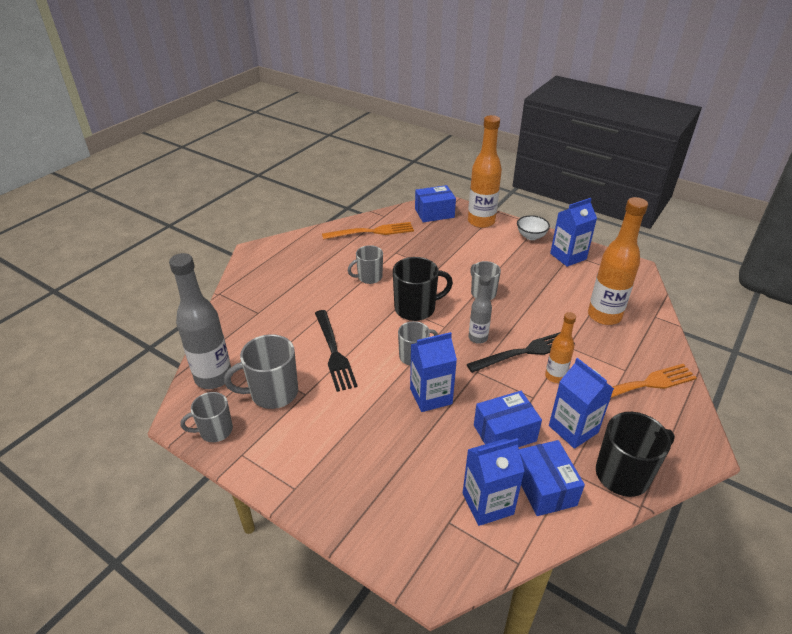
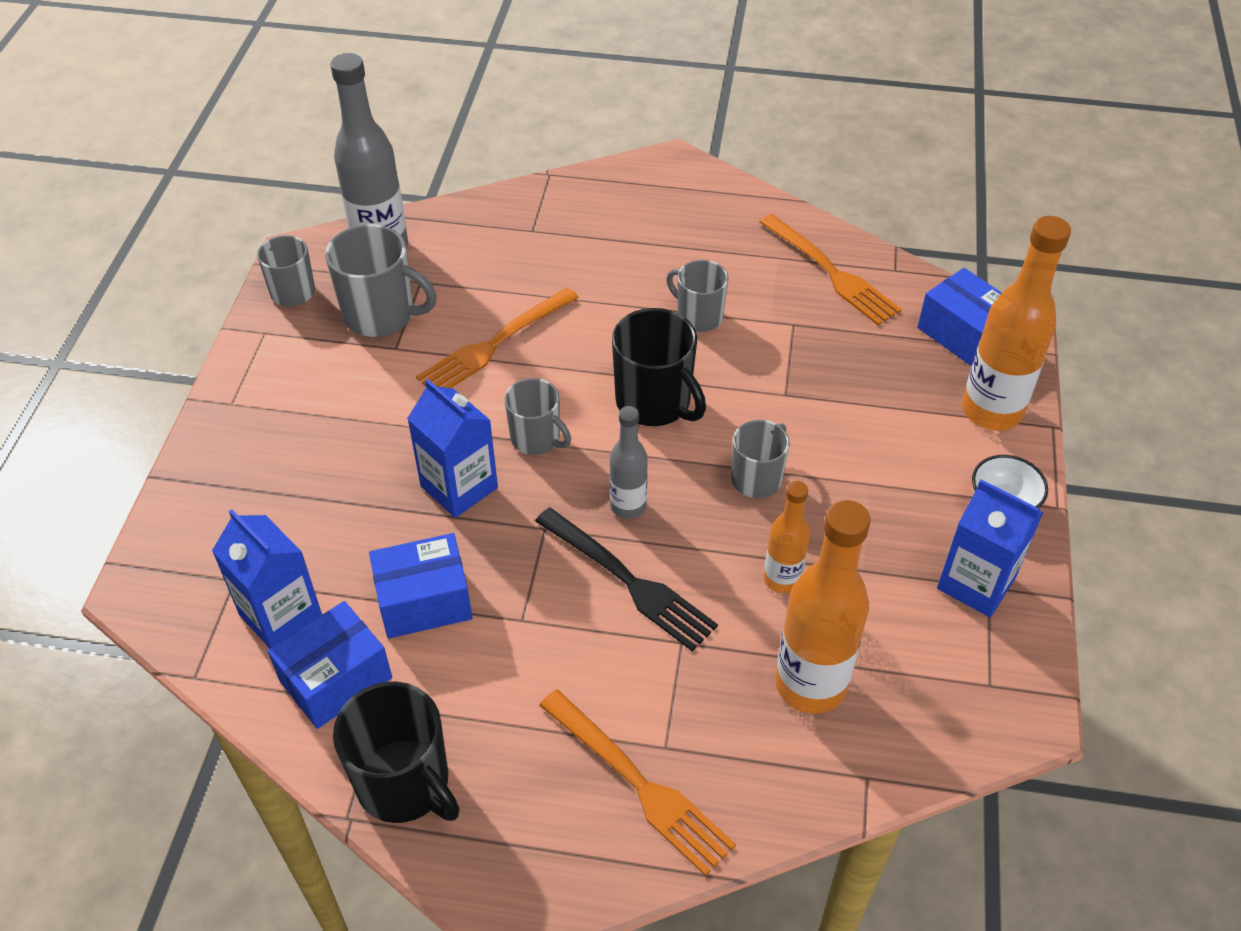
camera: 65 degrees right, 10 degrees up
grey mug [224,334,298,409] -> grey mug turned 150 degrees clockwise [325,224,437,337]
black fork [315,310,358,392] -> orange fork [416,287,579,388]
blue box [474,391,542,447] -> blue box turned 60 degrees counterclockwise [369,533,472,639]
orange bottle [545,312,576,383] -> orange bottle moved to [764,481,810,593]
blue carton [549,358,614,449] -> none

